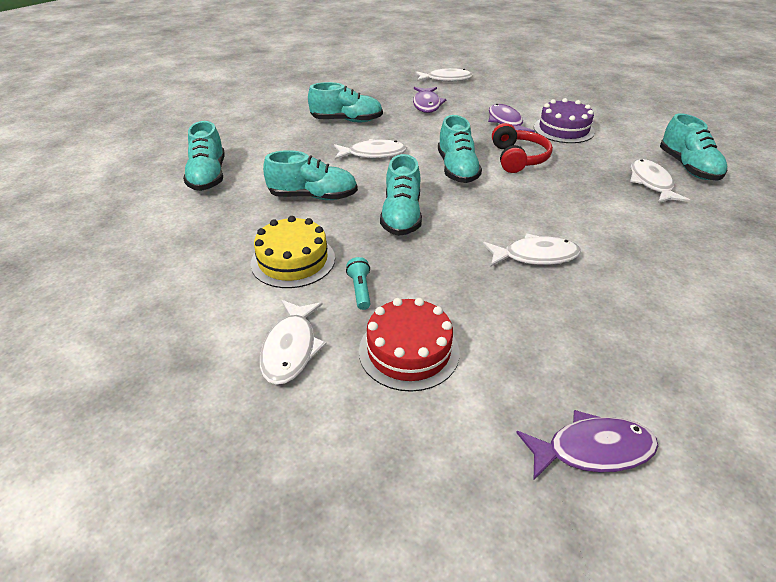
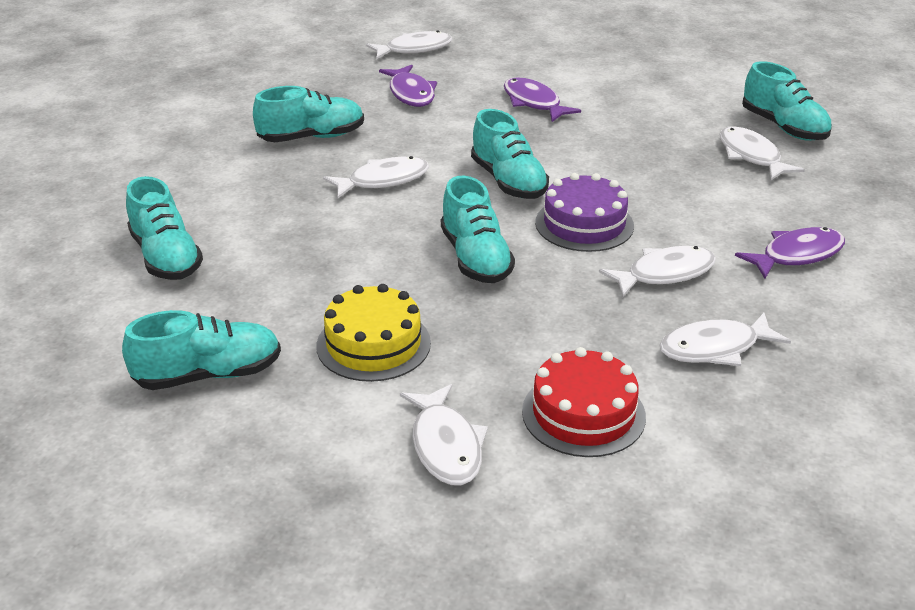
camera: 20 degrees left, 5 degrees down
turquoise shoe [263,150,358,200] -> turquoise shoe moved to [122,310,281,390]
turquoise flashlight [346,257,370,310] -> none
red headphones [492,123,553,173] -> none
purple fish [516,410,658,480] -> purple fish moved to [735,227,845,278]
purple cake [534,98,595,143] -> purple cake moved to [535,173,634,252]
none -> white fish [659,313,791,366]

